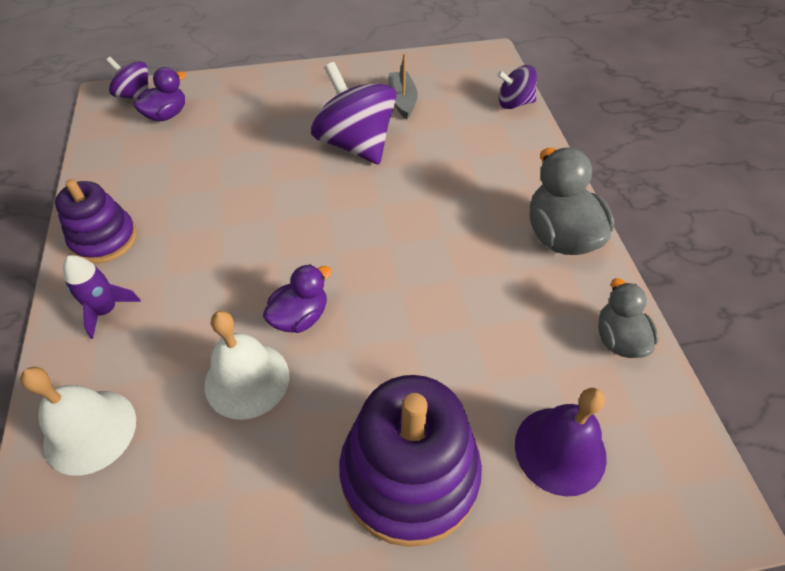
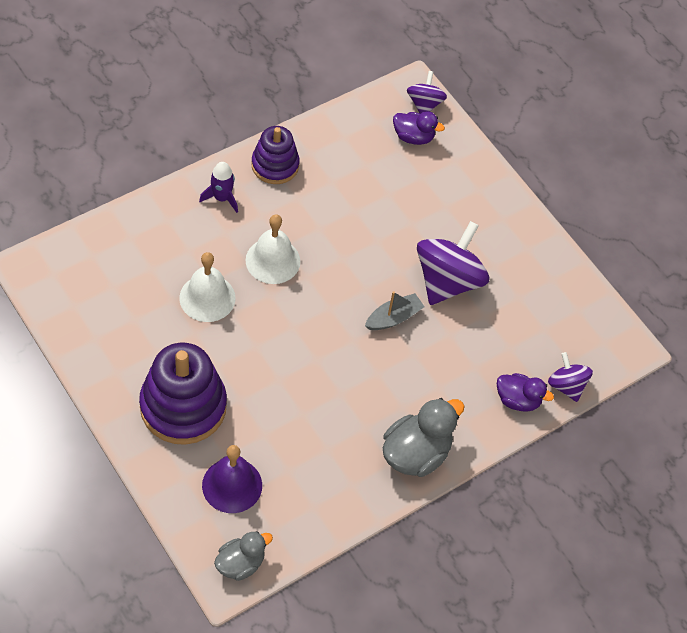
camera: 60 degrees right, 5 degrees up
white bell [20,367,136,476] -> white bell moved to [246,215,300,284]
purple duck [263,264,332,333] -> purple duck moved to [497,373,554,412]
grey boat [388,54,418,119] -> grey boat moved to [365,291,425,330]
grey duck [598,278,659,358] -> grey duck moved to [214,531,273,581]

